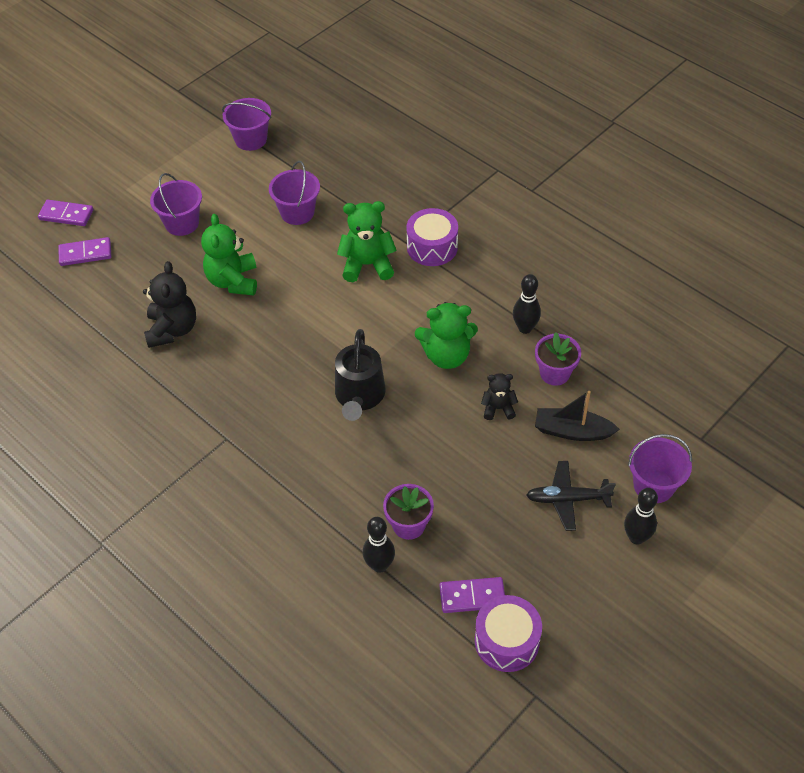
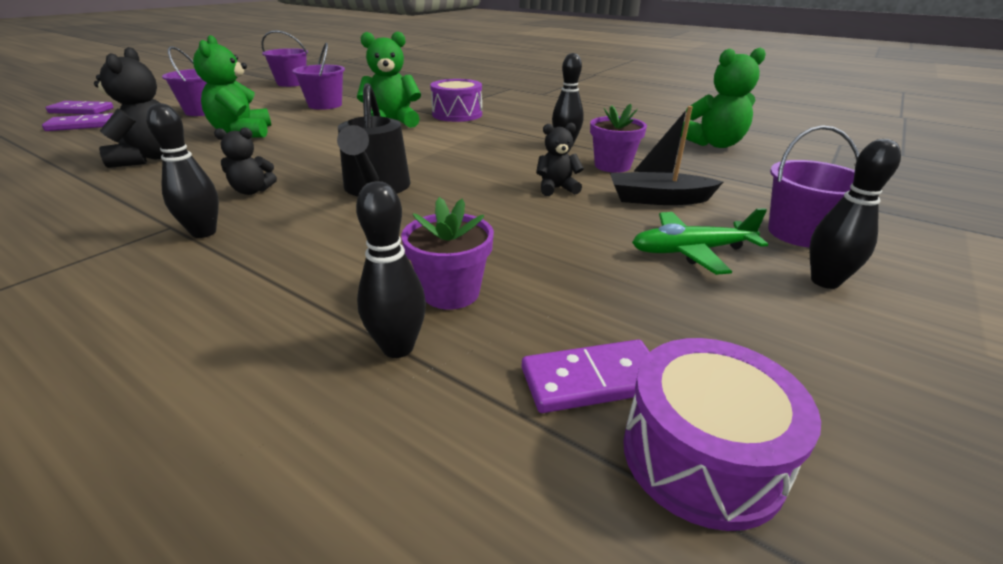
camera: 10 degrees left, 20 degrees down
green teddy bear [415,302,478,369] -> green teddy bear moved to [681,48,766,148]
black plane [526,461,616,531] -> green plane [632,208,768,275]
none -> black bowling pin [146,103,219,238]
none -> black teddy bear [214,127,277,195]

